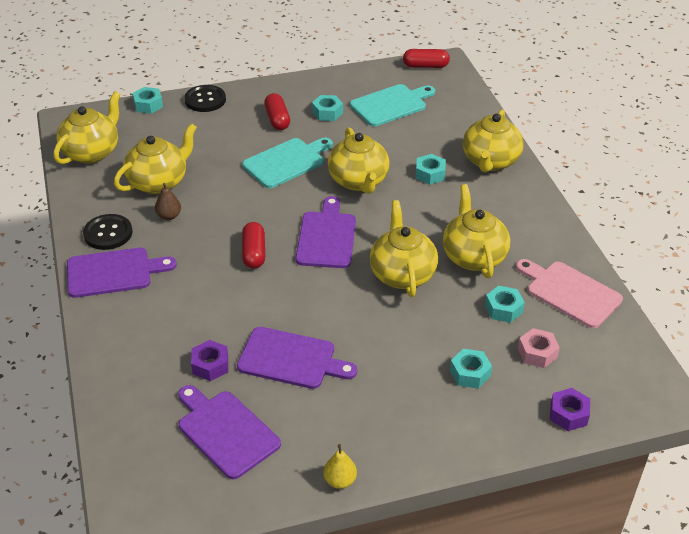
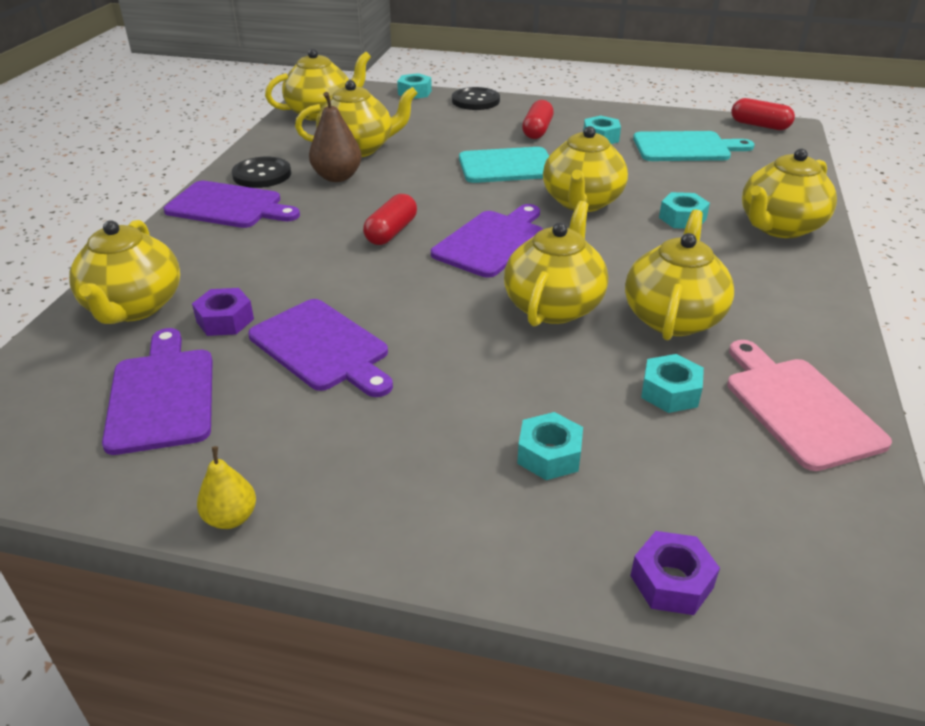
camera: 30 degrees right, 5 degrees down
brown pear [155,183,181,220] -> brown pear [309,92,362,182], size x1.61
pink nut [518,328,560,368] -> none
none -> yellow teapot [69,220,180,324]

